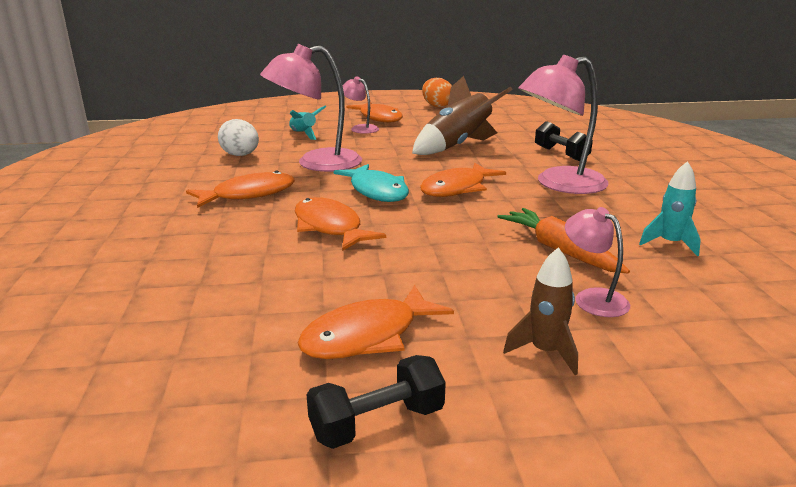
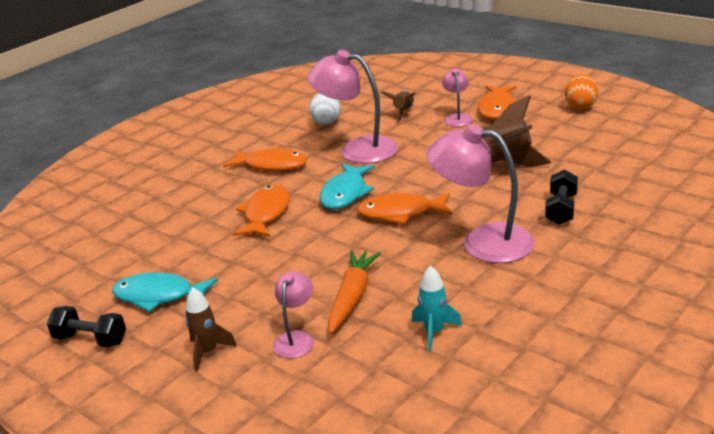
camera: 50 degrees right, 5 degrees up
turquoise rocket [289,105,326,140] -> brown rocket [381,91,416,122]
orange fish [298,285,454,359] -> turquoise fish [112,272,218,312]

